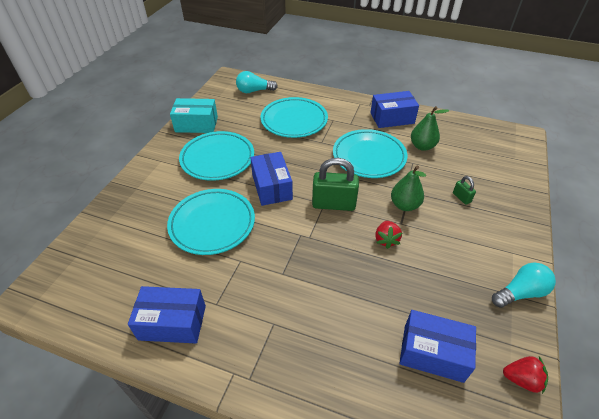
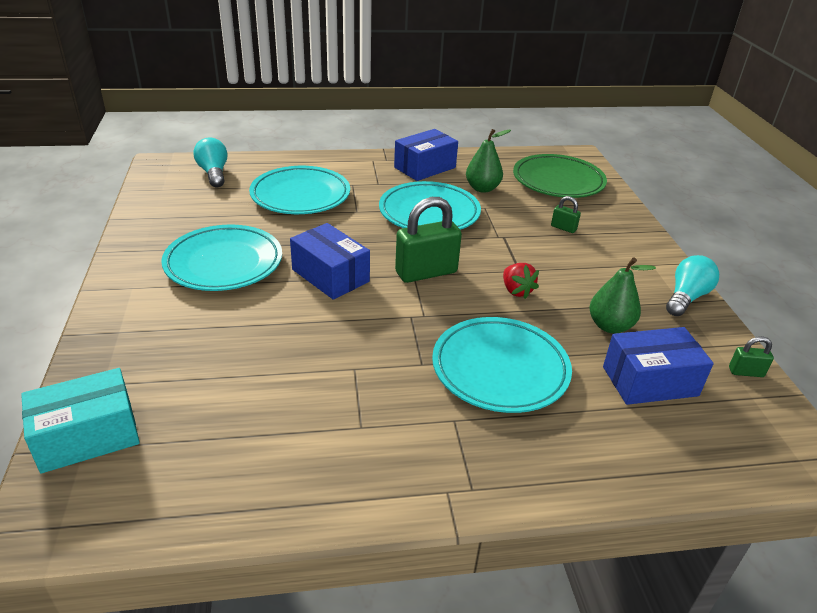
camera: 30 degrees left, 10 degrees down
blue box [128,286,206,343] -> none
turquoise plate [167,189,255,255] -> turquoise plate moved to [432,317,572,413]
turquoise box [170,98,218,133] -> turquoise box moved to [21,368,140,474]
turquoise light bulb [236,71,278,93] -> turquoise light bulb turned 105 degrees clockwise [193,138,228,187]
green pear [391,166,426,211] -> green pear moved to [589,257,656,333]
red strawberry [503,356,548,394] -> green padlock [729,336,774,377]
none -> green plate [513,154,607,198]

